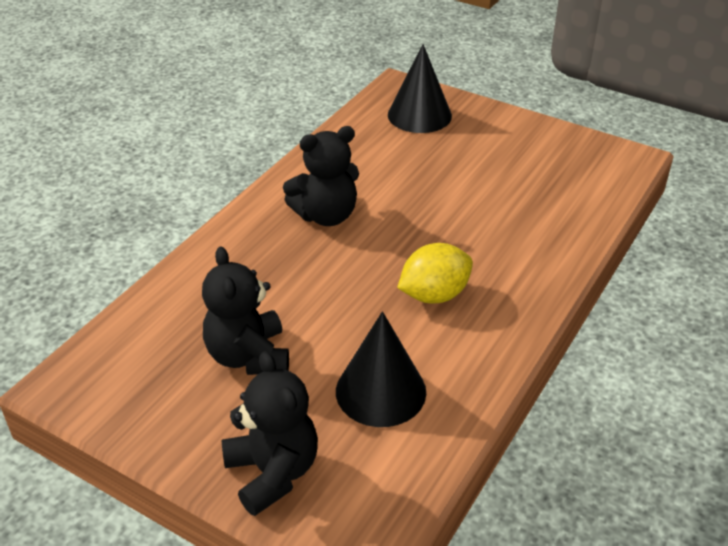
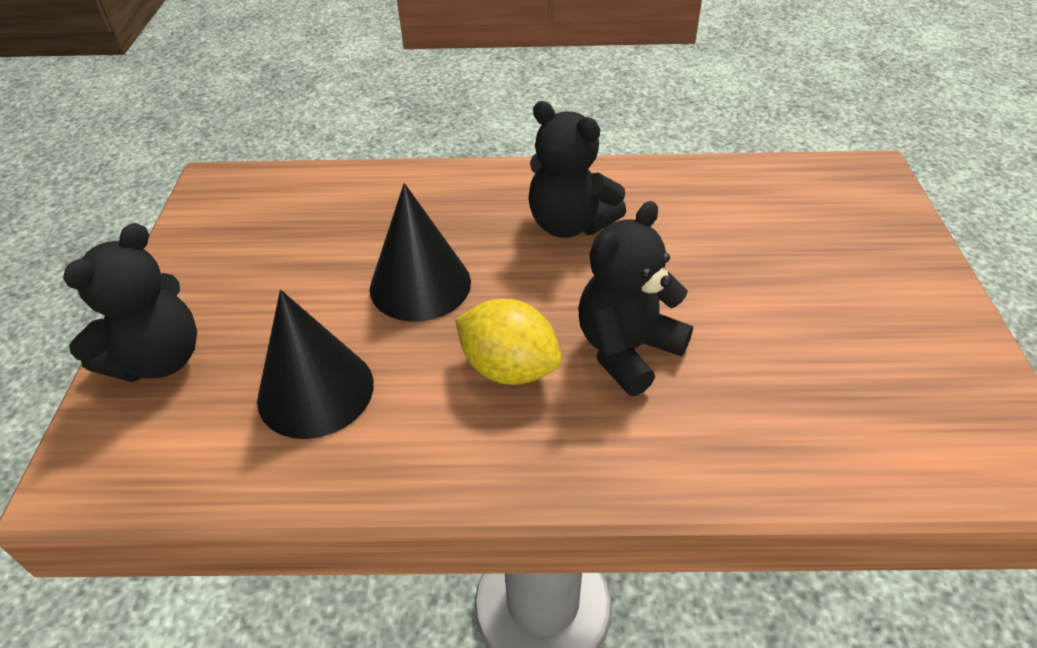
camera: 60 degrees right, 5 degrees up
black teddy bear [202,246,289,375] -> black teddy bear moved to [578,201,693,396]
black cone [388,44,452,133] -> black cone moved to [370,183,471,322]

